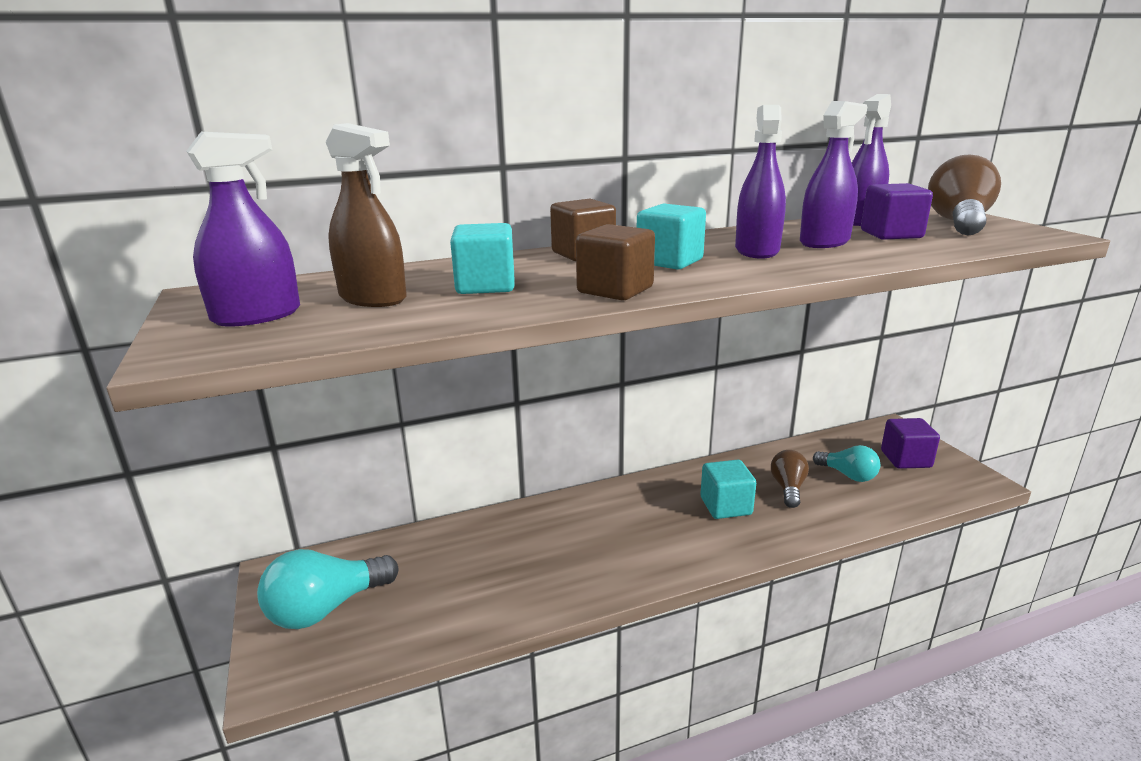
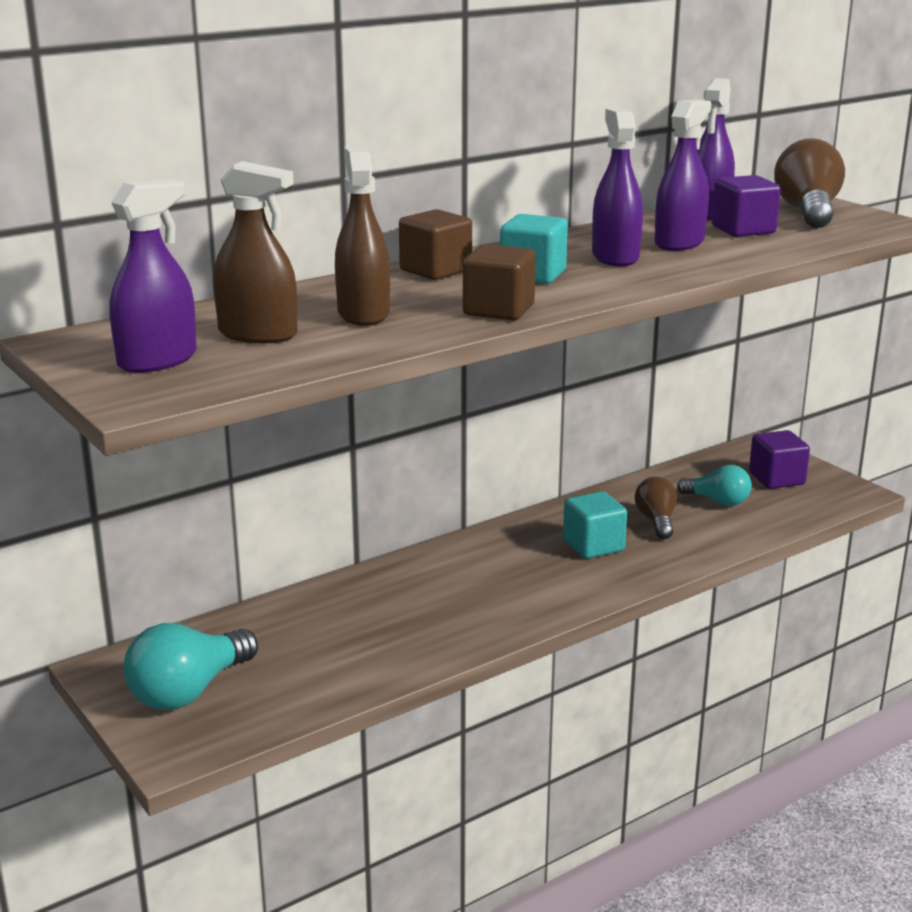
camera: 15 degrees left, 0 degrees up
turquoise cube [450,223,515,294] -> brown spray bottle [335,146,390,326]

